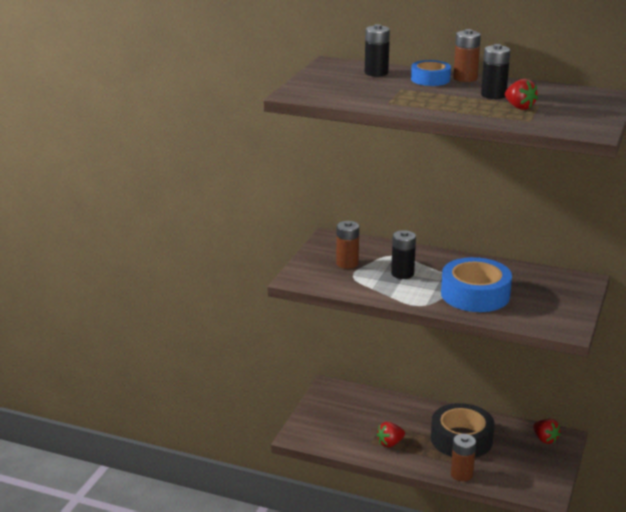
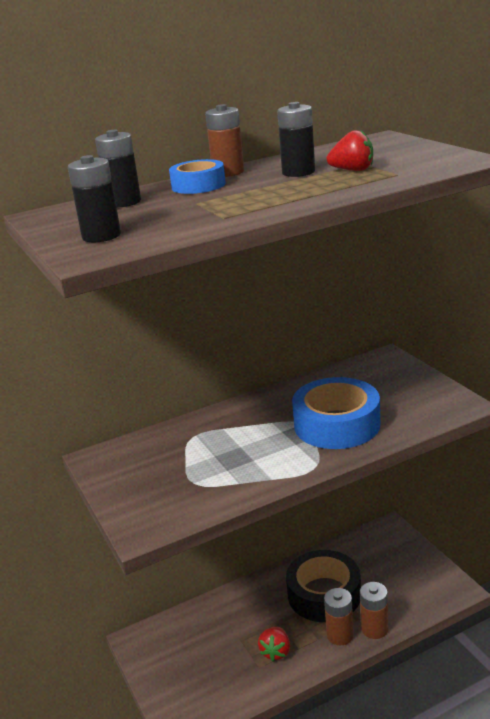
camera: 45 degrees left, 0 degrees up
brown battery [336,221,359,269] -> brown battery moved to [324,588,354,645]
black battery [391,230,416,279] -> black battery moved to [68,155,121,243]
red strawberry [533,419,561,444] -> none

